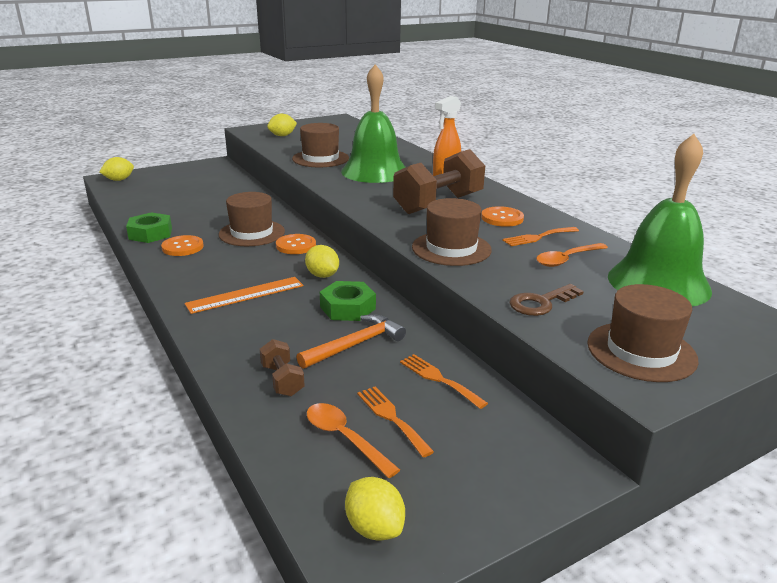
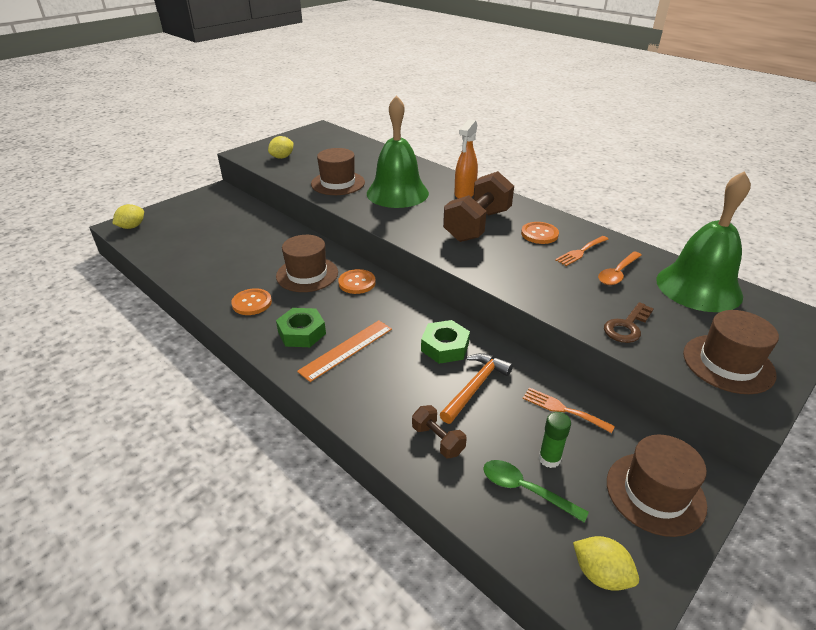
camera: 15 degrees left, 10 degrees up
green nut [126,212,172,243] -> green nut moved to [276,308,326,347]
yellow lemon [305,245,339,278] -> none
orange spoon [307,403,400,478] -> green spoon [483,460,589,523]
orange fork [357,387,434,458] -> green glue stick [539,412,571,468]
brown hat [412,198,492,266] -> brown hat moved to [607,435,707,537]

